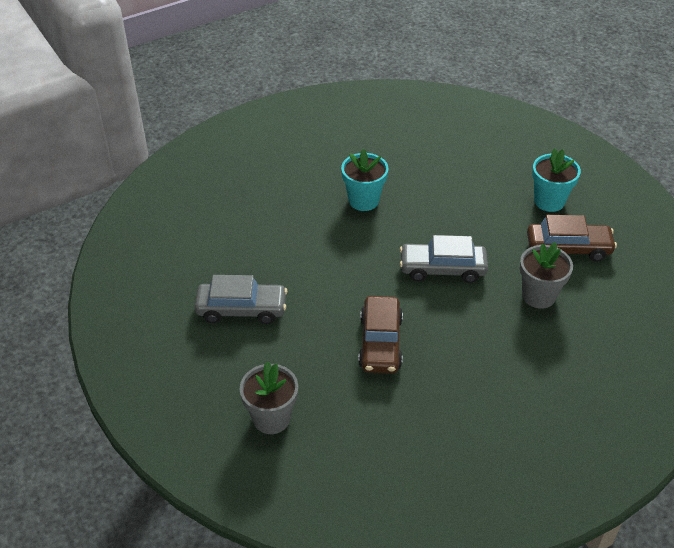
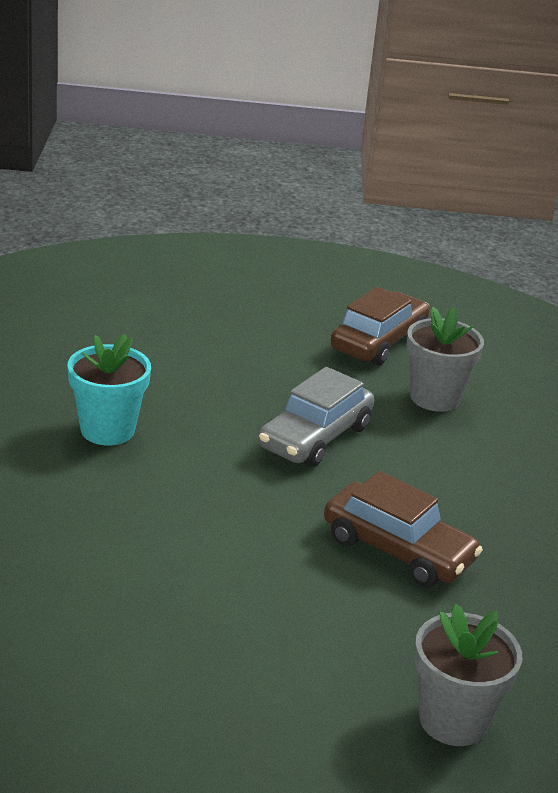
camera: 60 degrees left, 15 degrees down
grey car [194,275,288,324] -> none
turquoise flower pot [532,148,581,212] -> none

